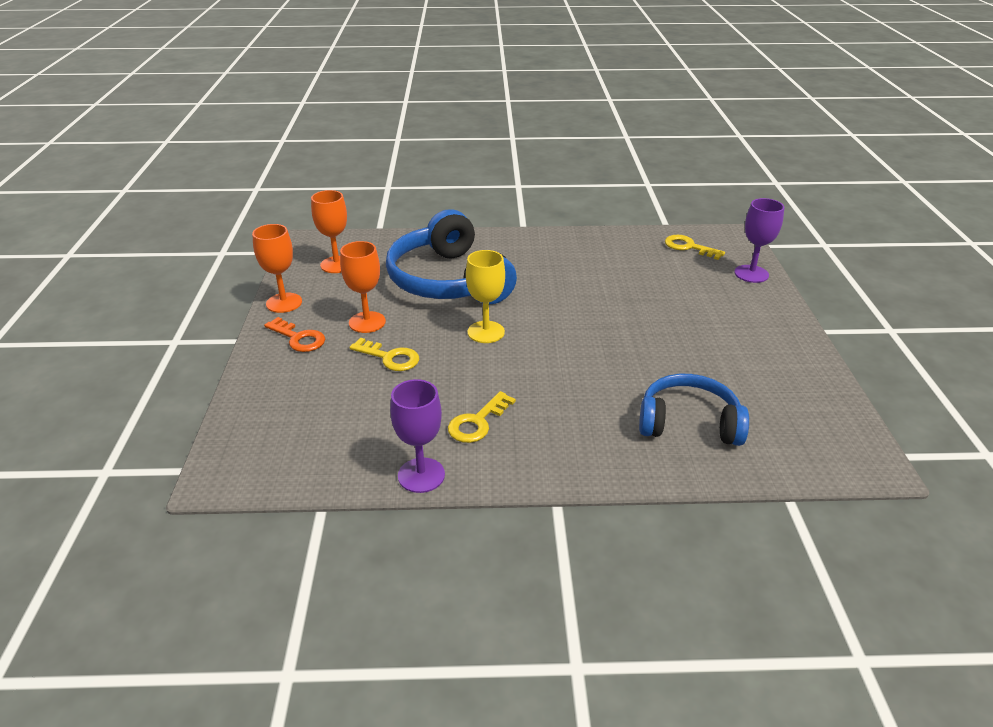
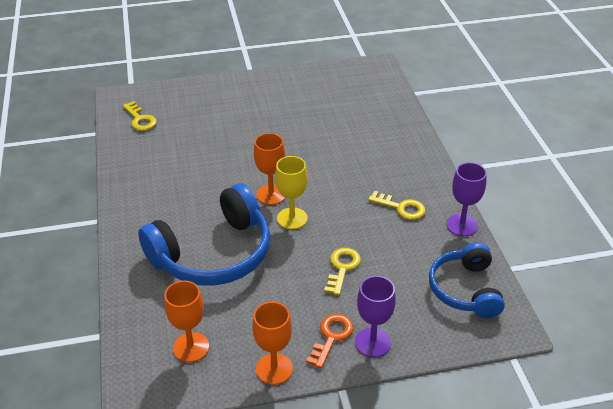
camera: 100 degrees left, 5 degrees up
orange goblet [340,241,386,333] -> orange goblet moved to [254,133,286,205]
blue headphones [639,374,749,446] -> blue headphones moved to [429,242,505,318]
yellow key [665,235,725,260] -> yellow key turned 60 degrees counterclockwise [123,101,157,131]
purple goblet [734,198,785,283] -> purple goblet moved to [355,276,396,357]

